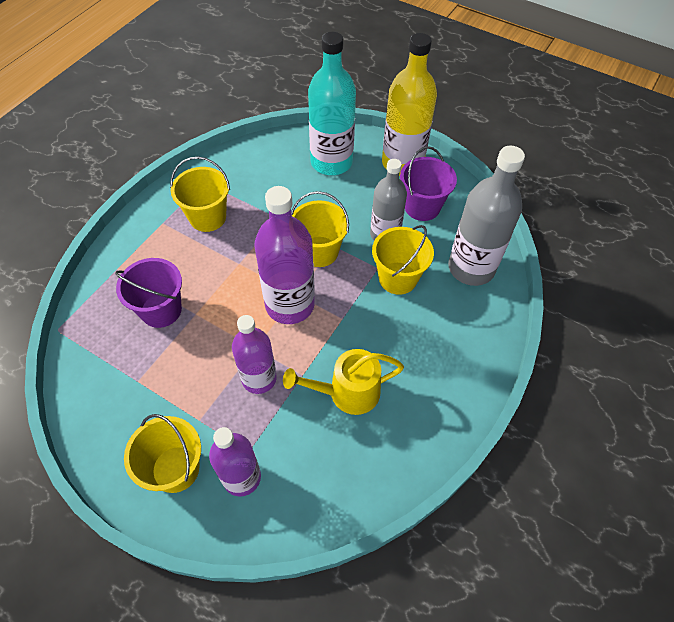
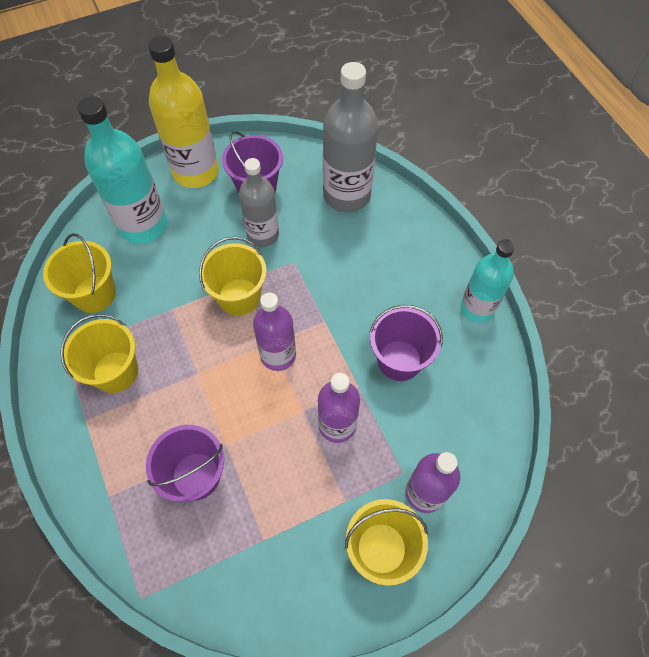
camera: 55 degrees left, 5 degrees up
purple bottle [254,186,315,324] -> purple bottle [253,292,296,371], size x0.66
yellow watering can [283,349,404,415] -> purple bucket [369,305,443,381]
yellow bucket [372,225,434,295] -> yellow bucket moved to [43,233,116,313]
none -> turquoise bottle [461,239,515,322]

